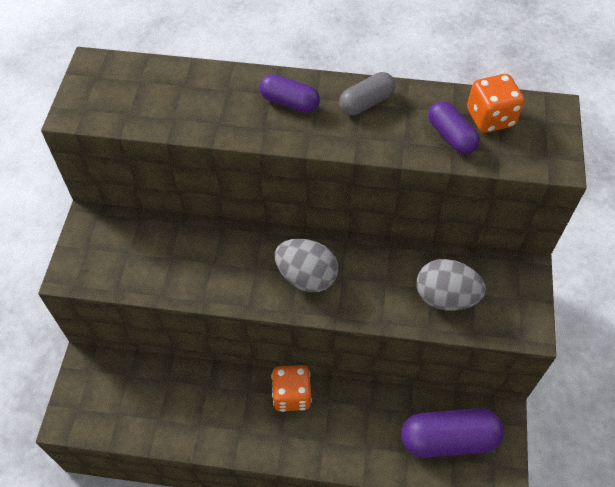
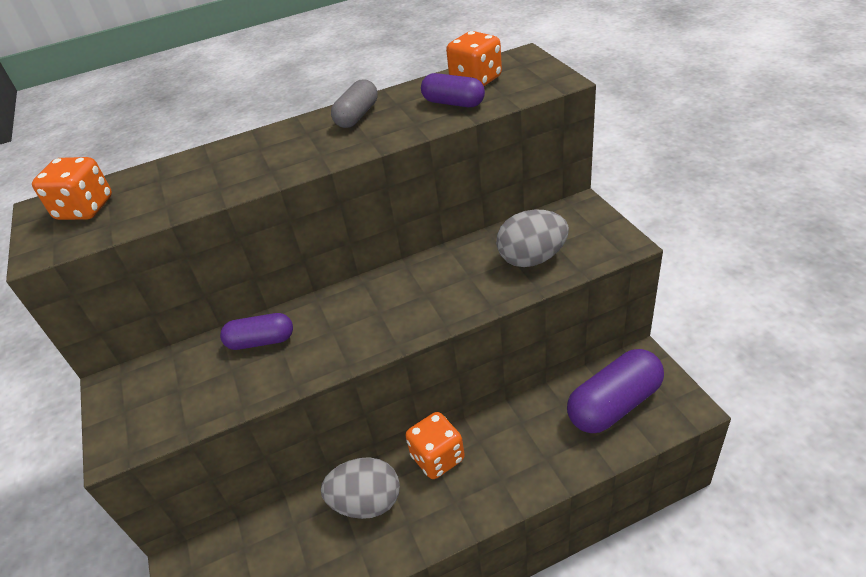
camera: 25 degrees left, 15 degrees down
purple capsule [260,74,320,113] -> purple capsule moved to [220,313,293,350]
grey egg [275,238,338,292] -> grey egg moved to [321,457,400,519]
none -> orange dice [32,157,112,220]

